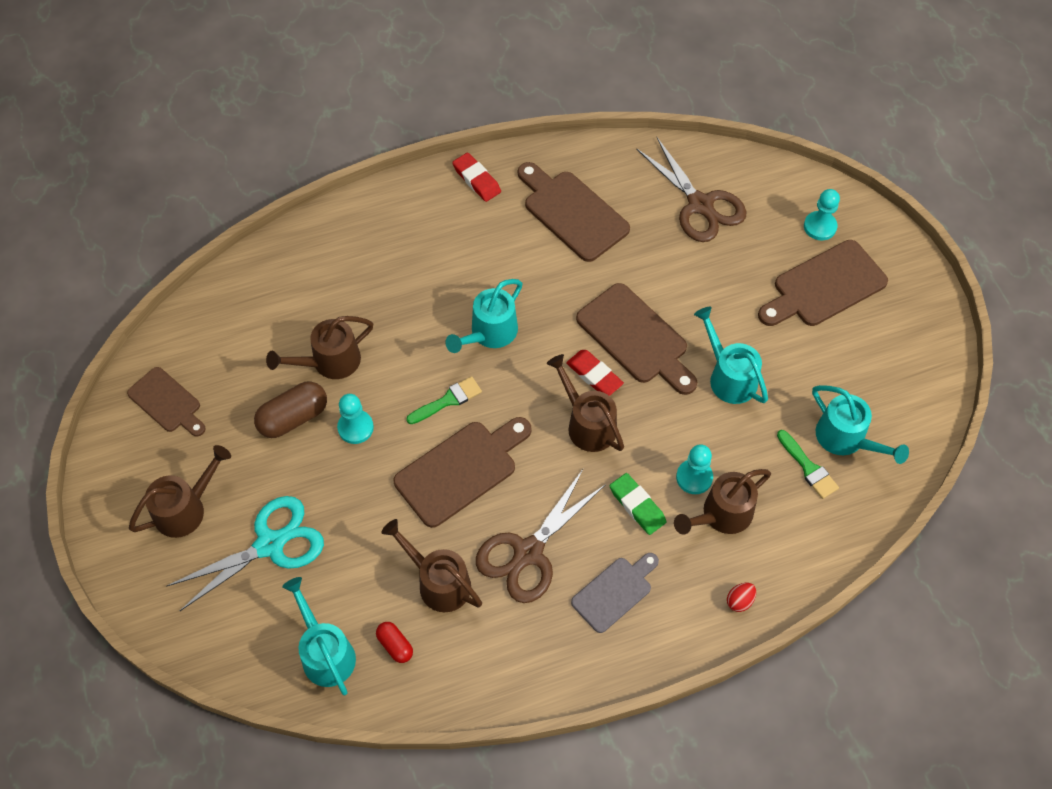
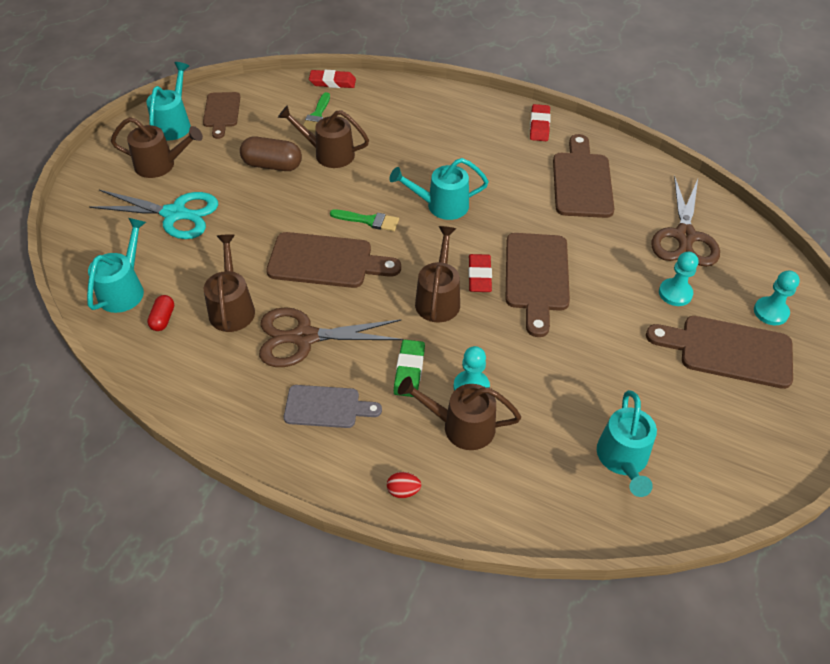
camera: 45 degrees right, 10 degrees down
turquoise pawn [337,394,374,444] -> turquoise pawn moved to [659,252,698,306]
turquoise watering can [694,307,768,404] -> turquoise watering can moved to [146,62,191,140]
green brush [777,430,839,499] -> green brush moved to [303,92,330,132]
none -> red eraser [309,70,356,88]

